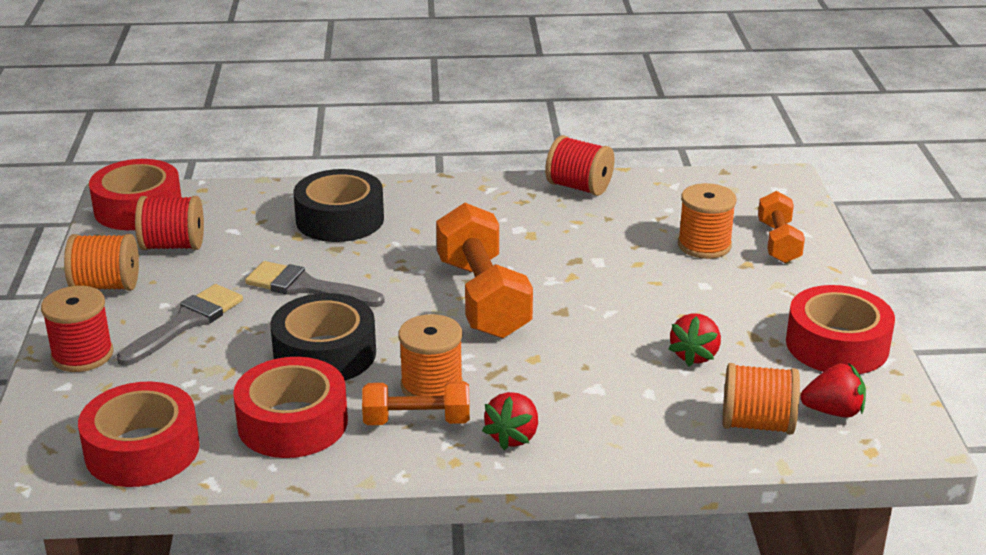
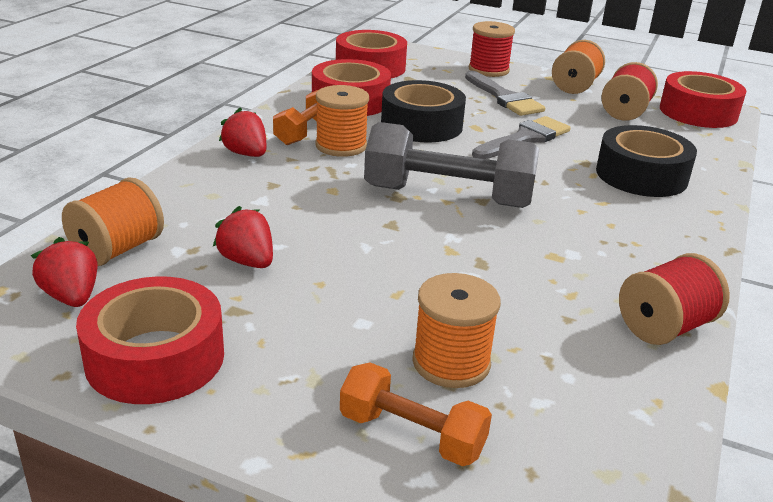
camera: 115 degrees right, 0 degrees up
orange dumbbell [436,203,533,338] -> grey dumbbell [364,122,539,208]
red strawberry [800,363,866,417] -> red strawberry turned 120 degrees clockwise [31,237,98,307]

